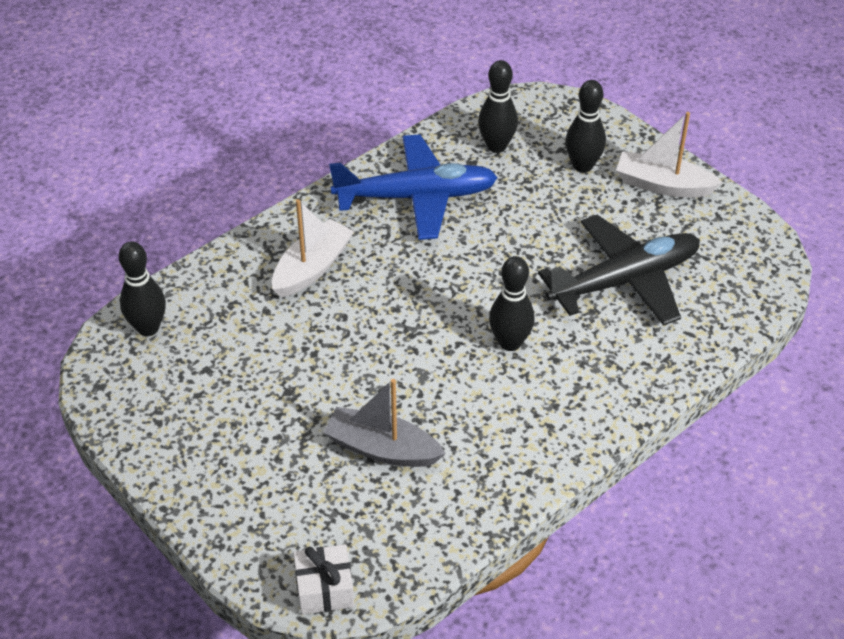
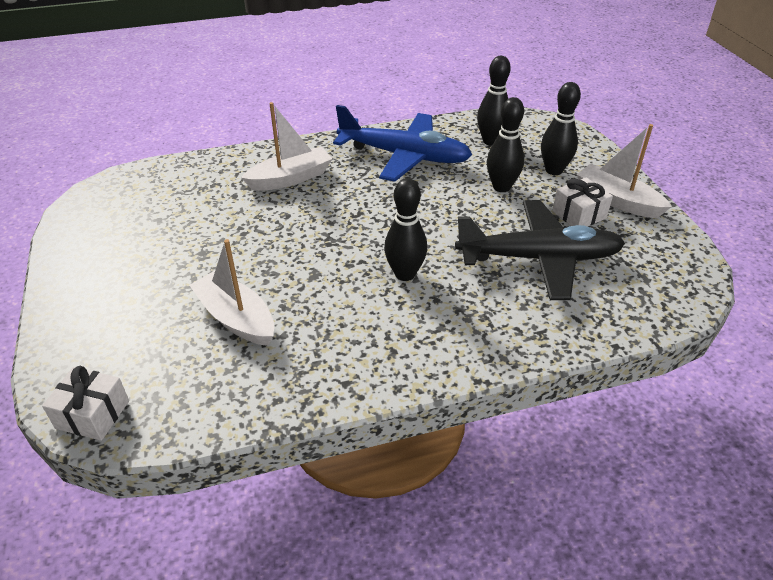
camera: 25 degrees right, 5 degrees down
black bowling pin [119,241,166,336] -> black bowling pin moved to [487,97,524,192]
grey boat [323,379,446,467] -> white boat [189,239,274,346]
none -> white gift [552,177,613,227]

